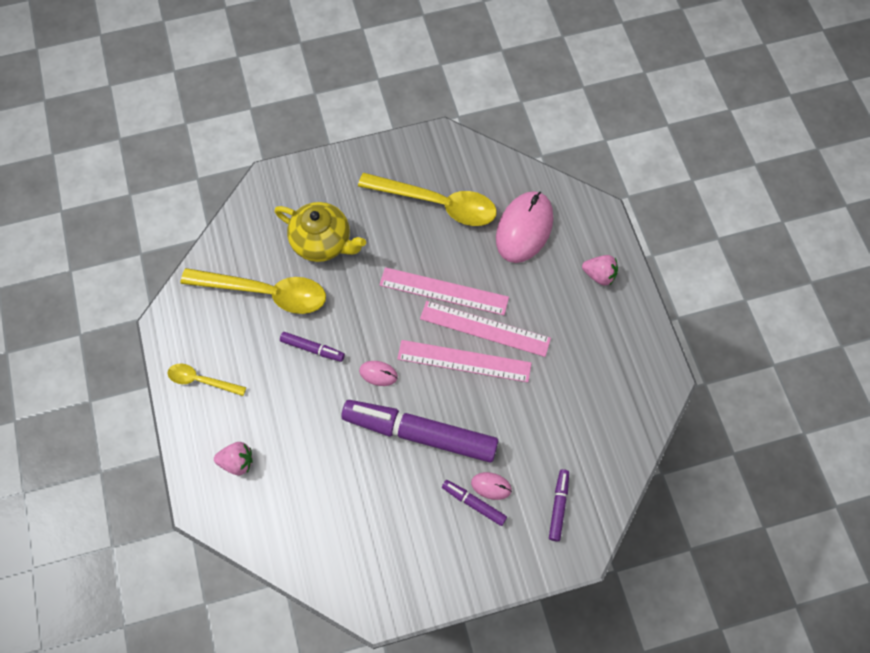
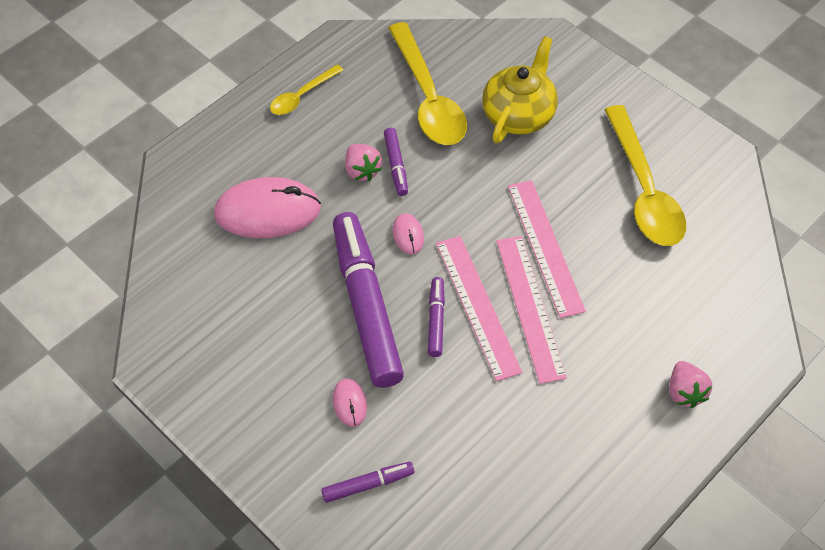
camera: 60 degrees right, 10 degrees down
yellow spoon [167,364,247,396] -> yellow spoon turned 120 degrees counterclockwise [270,64,343,115]
pink strawberry [214,442,253,475] -> pink strawberry moved to [345,144,382,181]
yellow teapot [274,202,366,262] -> yellow teapot turned 150 degrees counterclockwise [482,36,558,143]
purple marker [442,480,507,526] -> purple marker moved to [428,277,445,357]
pink mouse [496,191,553,263] -> pink mouse moved to [214,177,321,238]

